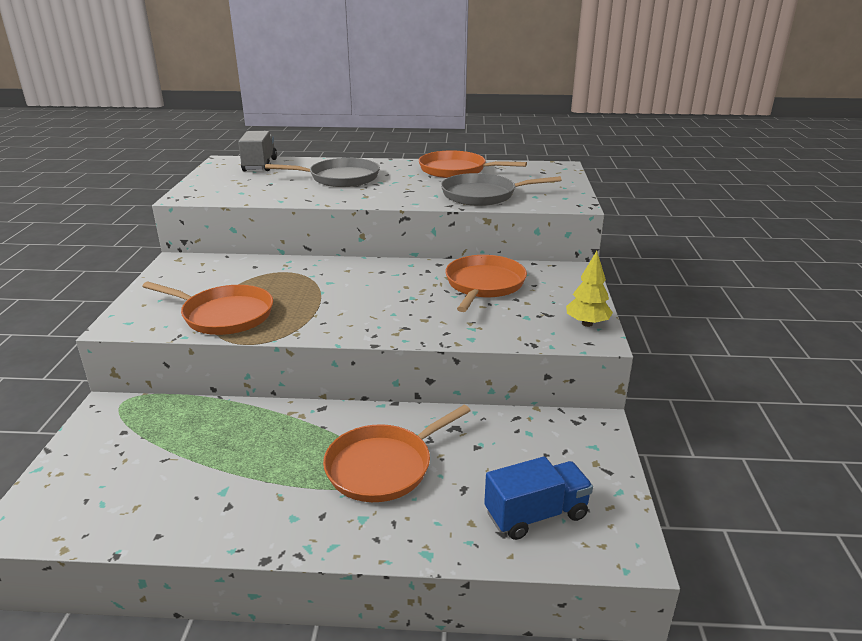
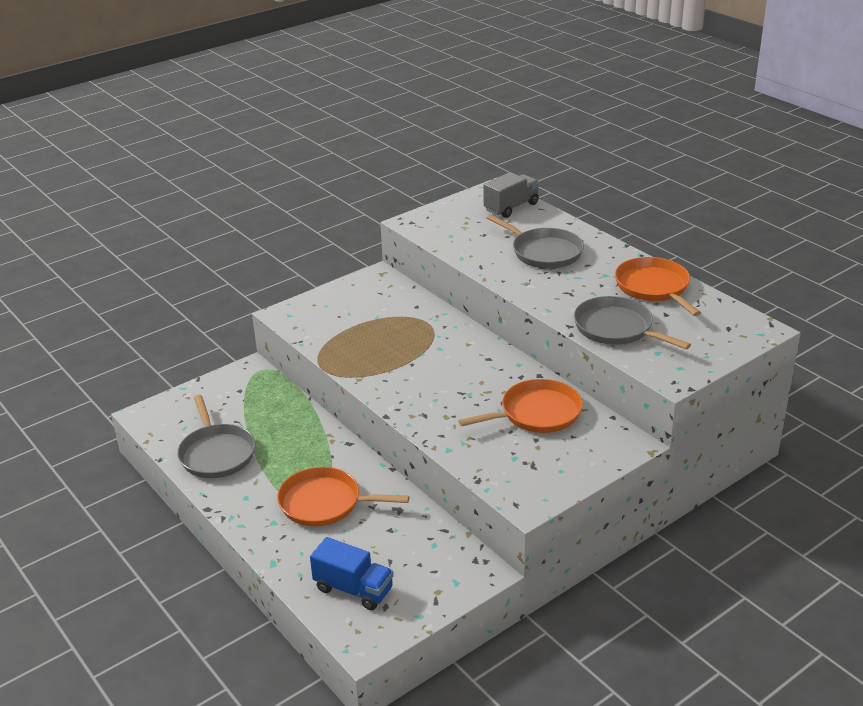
camera: 50 degrees right, 5 degrees up
orange pan [142,282,273,335] -> none
yellow tree [566,251,613,327] -> none
none -> grey pan [177,395,256,478]

